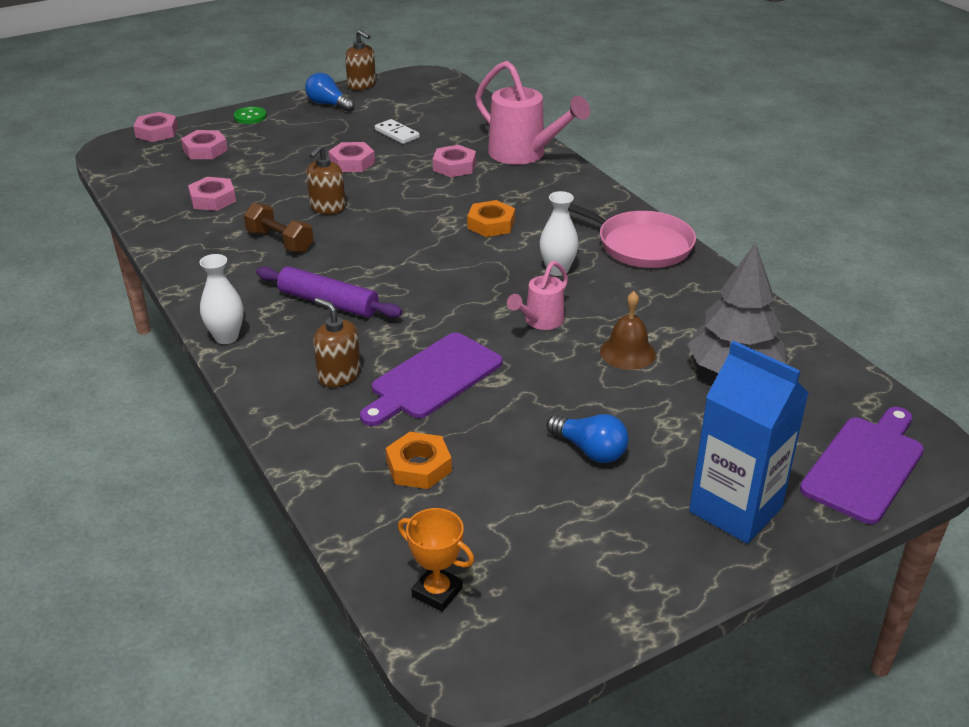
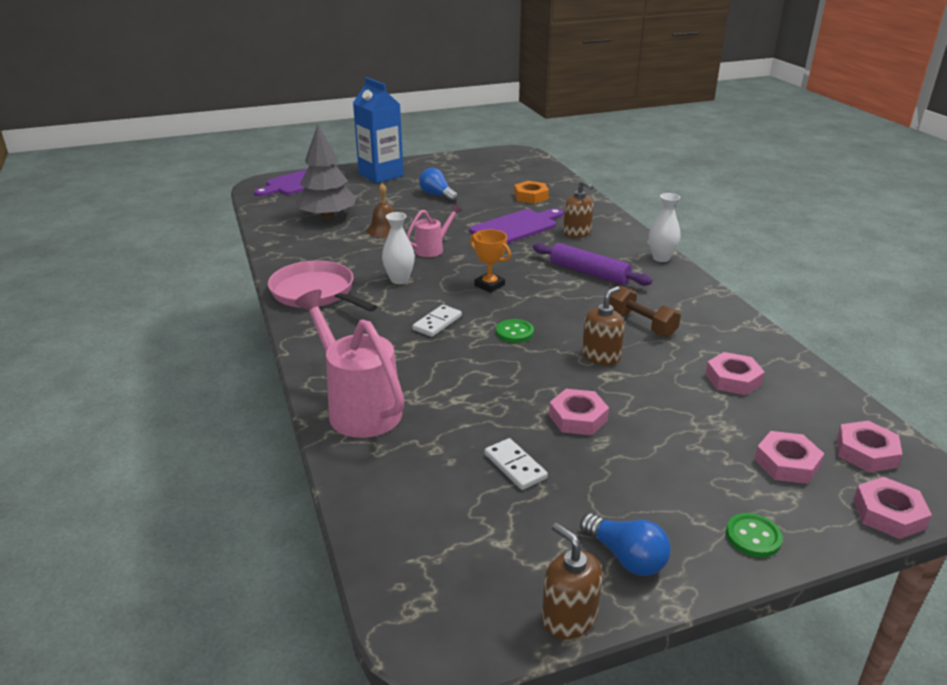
camera: 170 degrees left, 5 degrees down
orange trophy [398,508,474,612] -> orange trophy moved to [470,229,511,293]
pink nut [433,145,476,177] -> pink nut moved to [837,421,902,472]
orange nut [467,200,515,237] -> white domino [413,305,462,337]
none -> green button [496,319,534,343]

